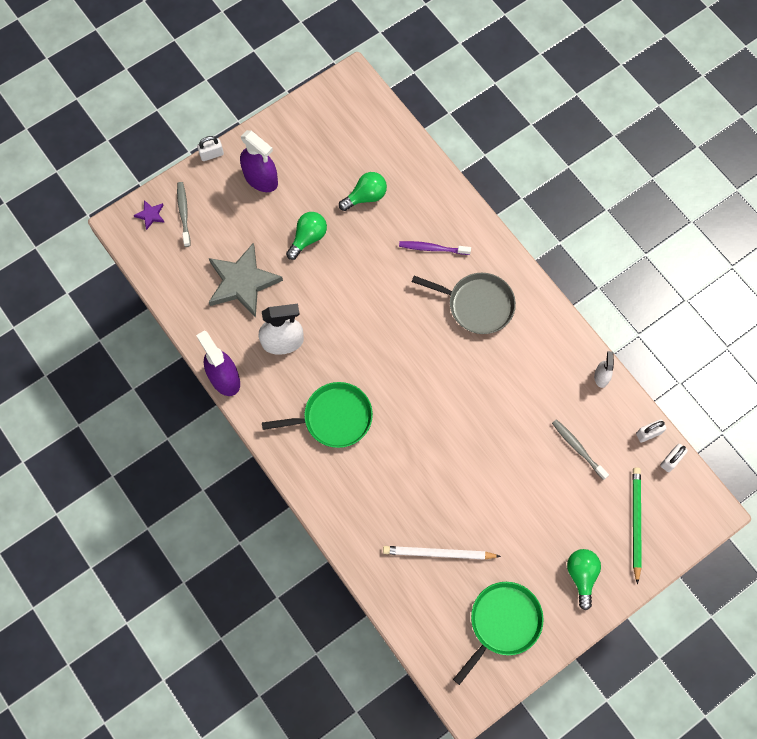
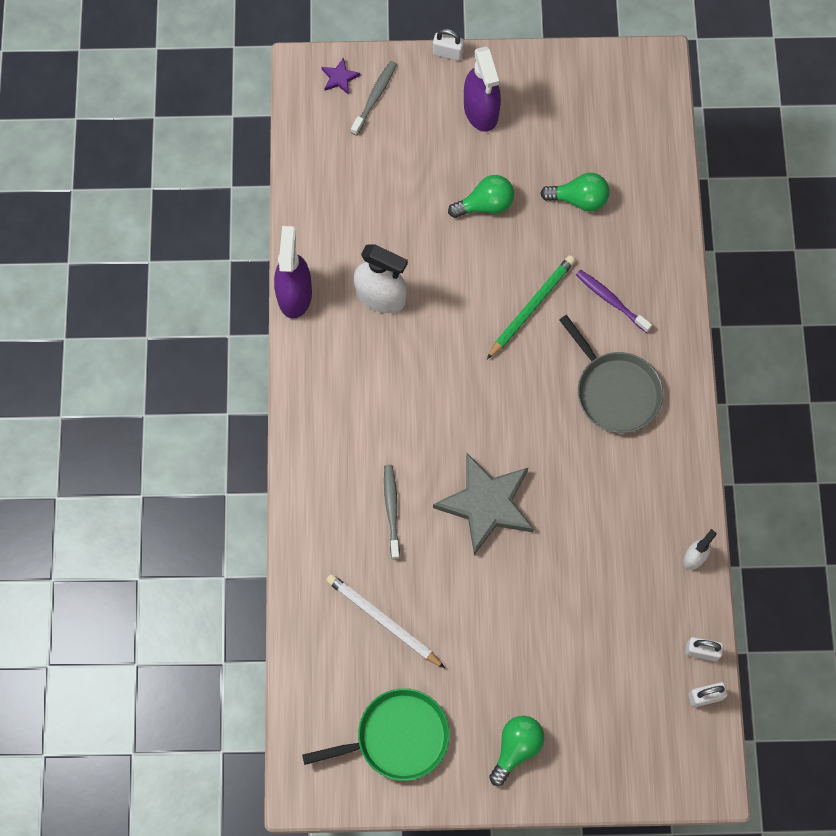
camera: 35 degrees right, 0 degrees up
grey star [209,243,283,318] -> grey star moved to [433,453,534,555]
green pan [262,382,373,448] -> none
grey toothbrush [552,419,609,480] -> grey toothbrush moved to [384,465,400,559]
green pencil [633,467,642,584] -> green pencil moved to [487,255,576,359]

